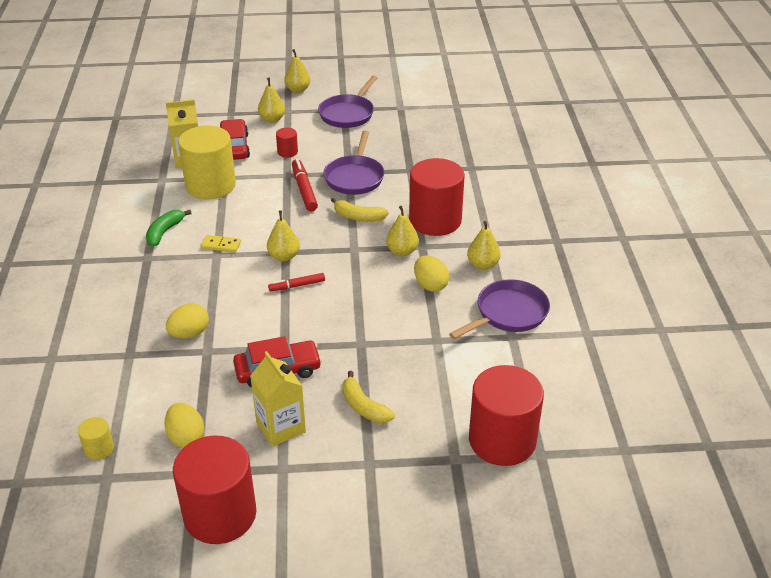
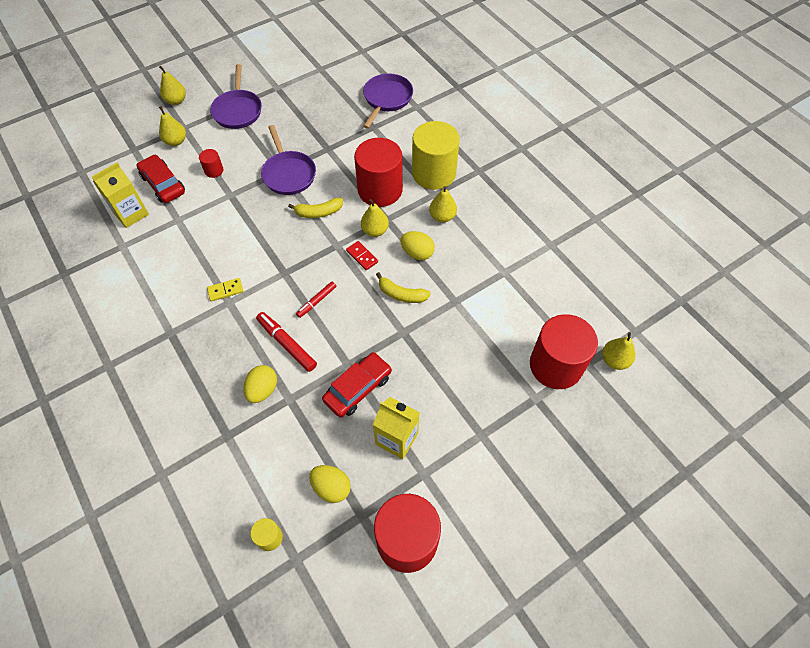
camera: 30 degrees left, 20 degrees up
green banana [146,210,192,247] -> none
yellow cylinder [178,126,236,199] -> yellow cylinder moved to [412,121,460,190]
yellow pear [267,210,300,261] -> yellow pear moved to [602,332,635,370]
red marker [292,159,318,211] -> red marker moved to [256,312,317,372]
yellow banana [343,371,395,423] -> yellow banana moved to [376,272,431,303]
purple pan [449,279,550,339] -> purple pan moved to [363,73,413,129]
none -> red domino [346,241,378,270]

